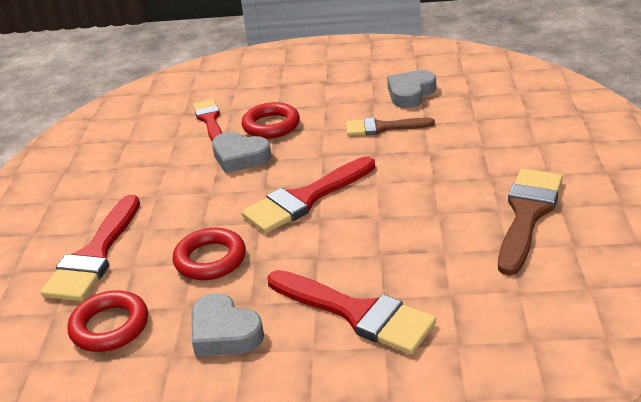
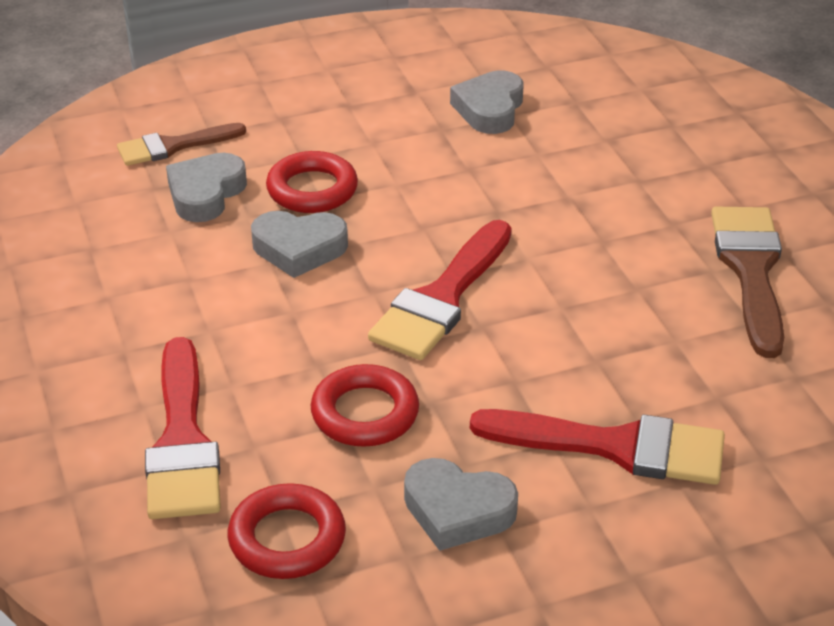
camera: 25 degrees left, 5 degrees up
red brush [193,99,222,141] -> grey heart [166,153,247,222]
brown brush [346,117,435,136] -> brown brush moved to [117,123,246,166]

